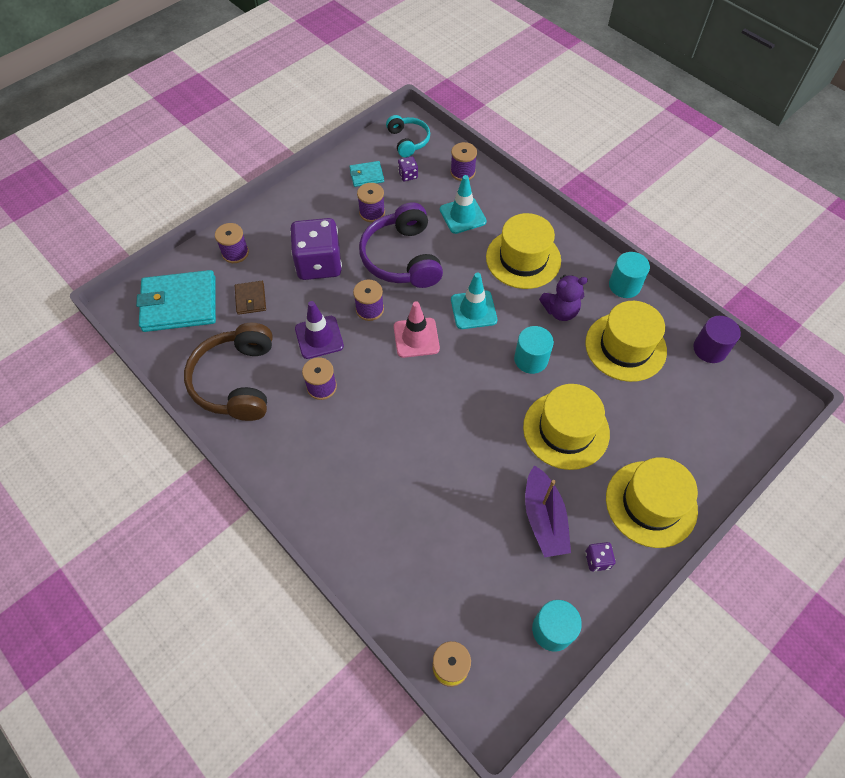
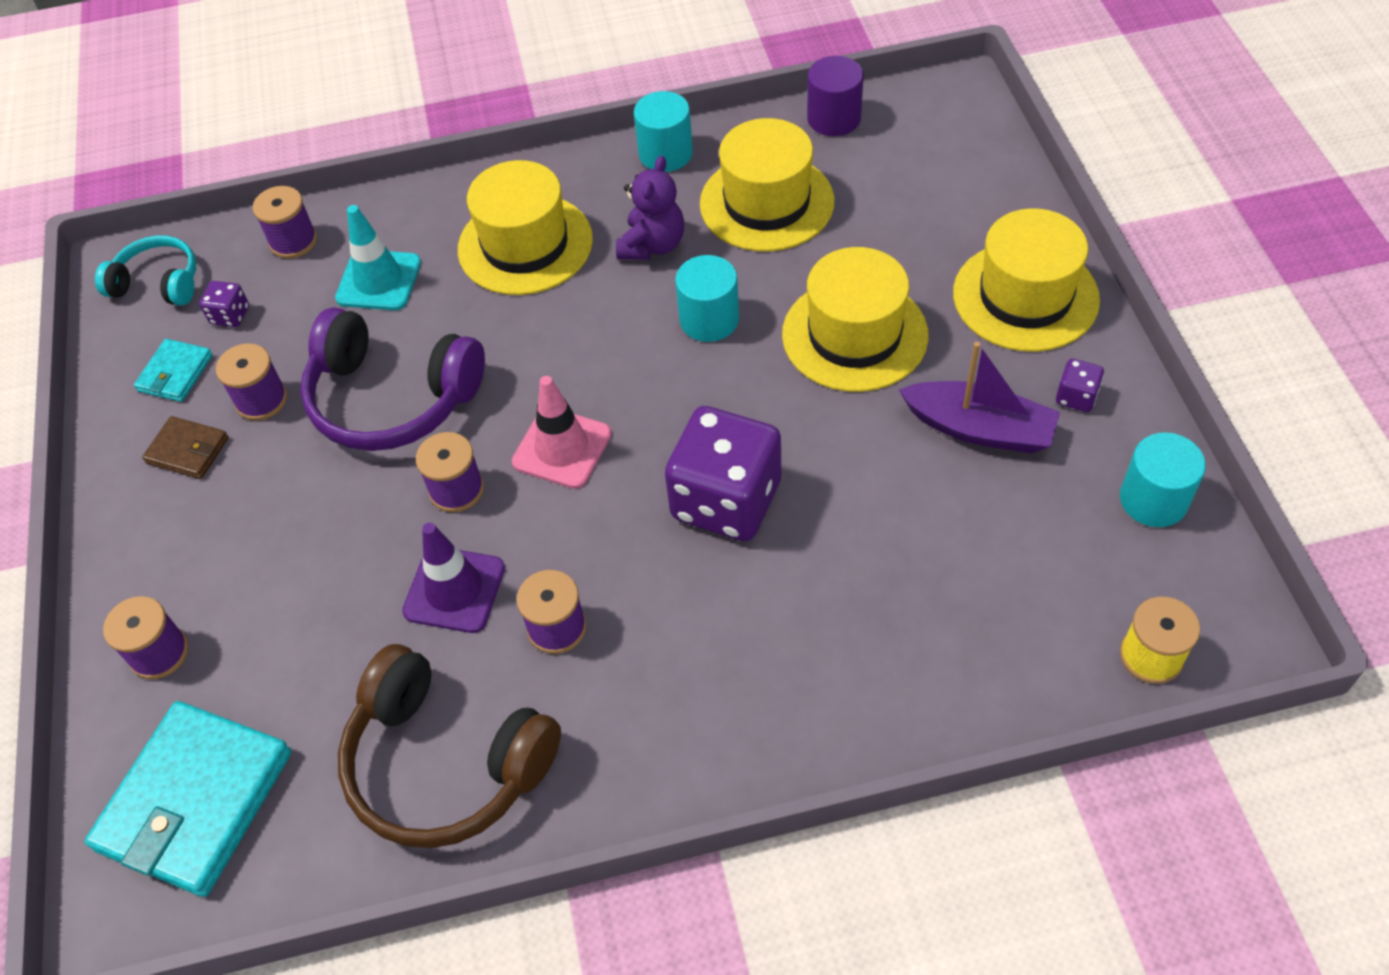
camera: 55 degrees left, 5 degrees down
brown wallet [235,281,266,315] -> brown wallet moved to [142,416,229,479]
purple dice [290,218,342,280] -> purple dice moved to [665,406,781,541]
turquoise traffic cone [451,273,497,329] -> none

